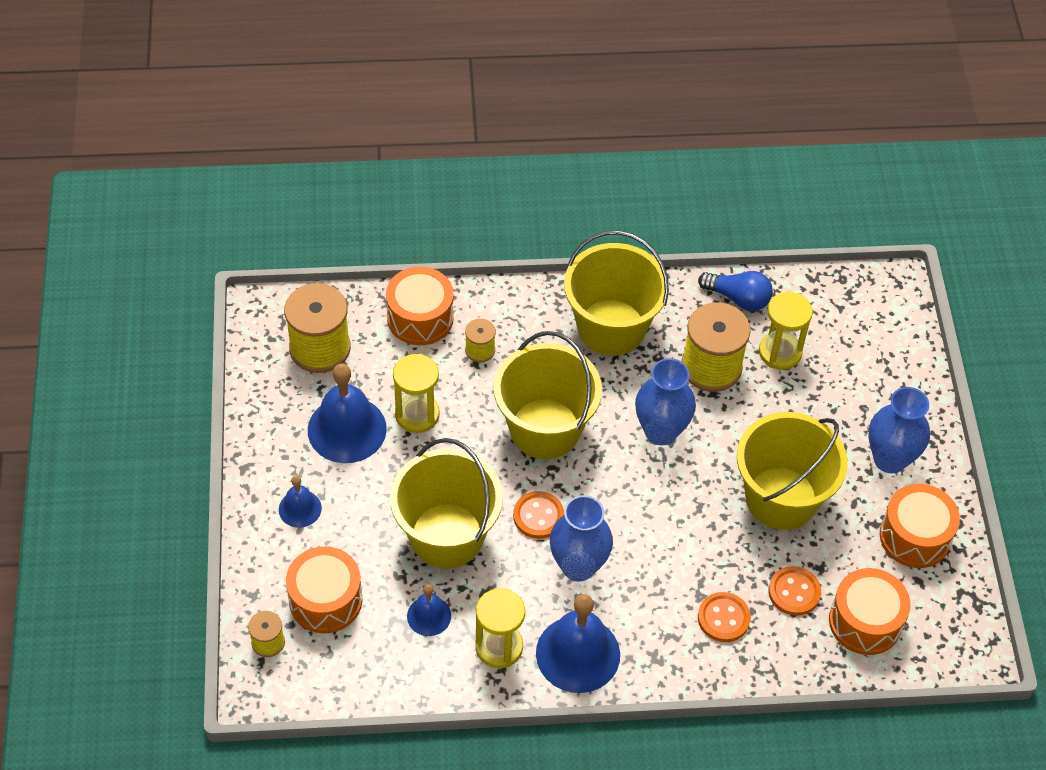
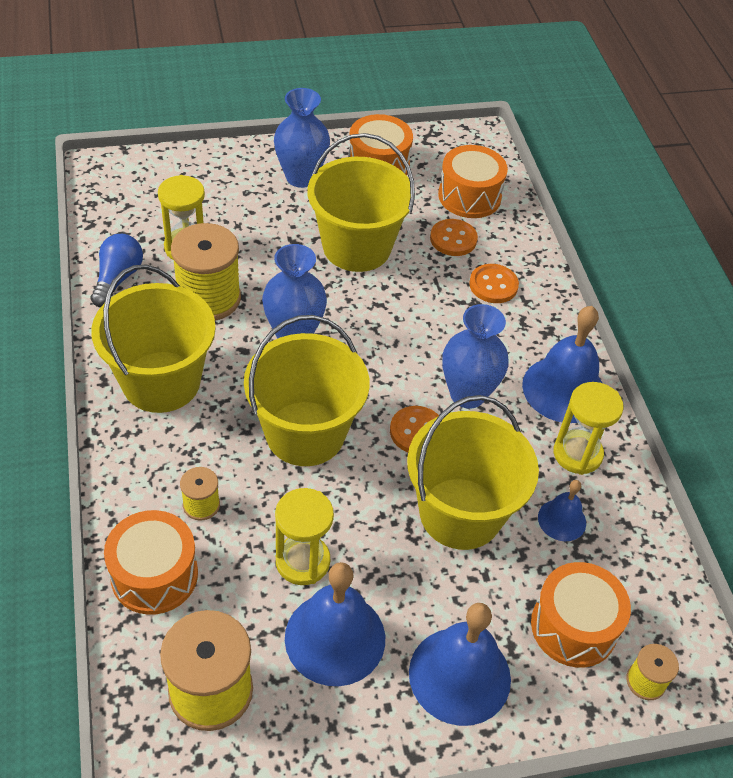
camera: 100 degrees left, 5 degrees down
blue bell [279,476,322,528] -> blue bell [409,603,511,726], size x1.89

